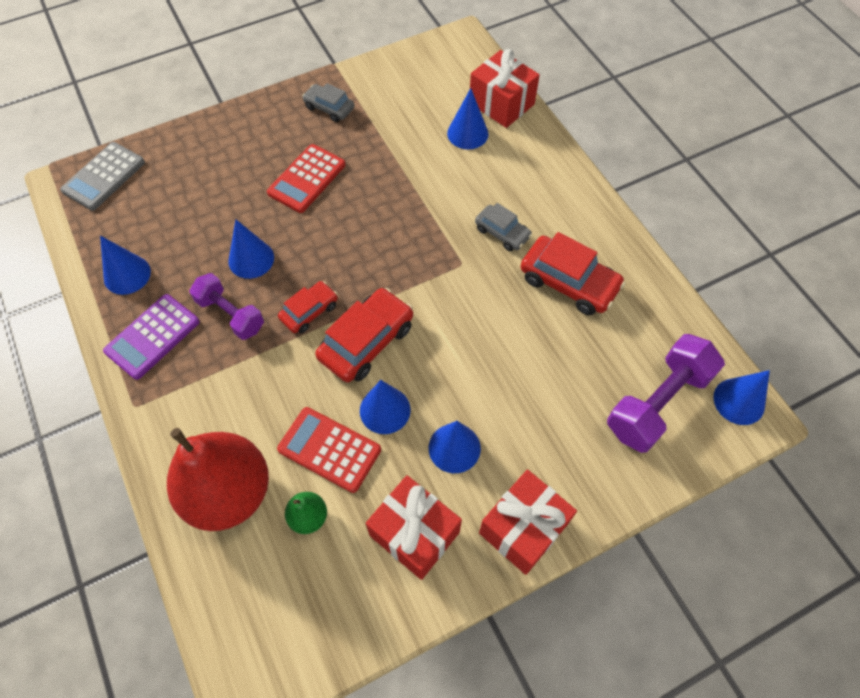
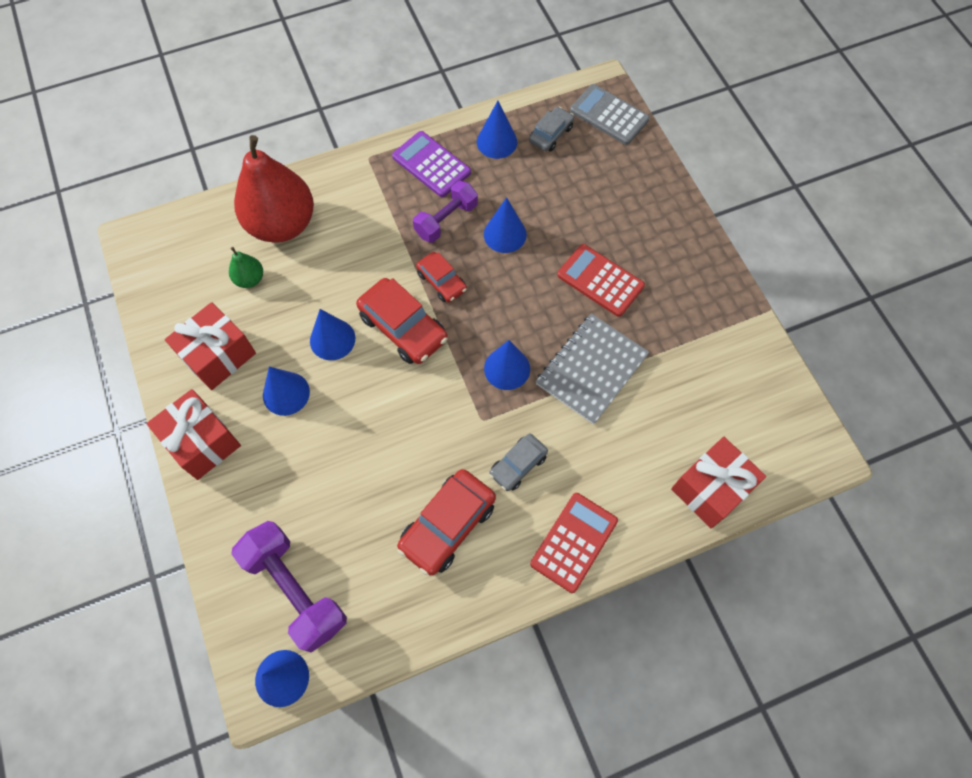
camera: 95 degrees right, 5 degrees up
red calculator [277,407,381,493] -> red calculator moved to [530,493,618,593]
grey car [302,83,354,122] -> grey car moved to [529,107,574,152]
blue cone [447,88,488,149] -> blue cone moved to [484,340,530,390]
none -> grey notebook [535,313,649,425]

